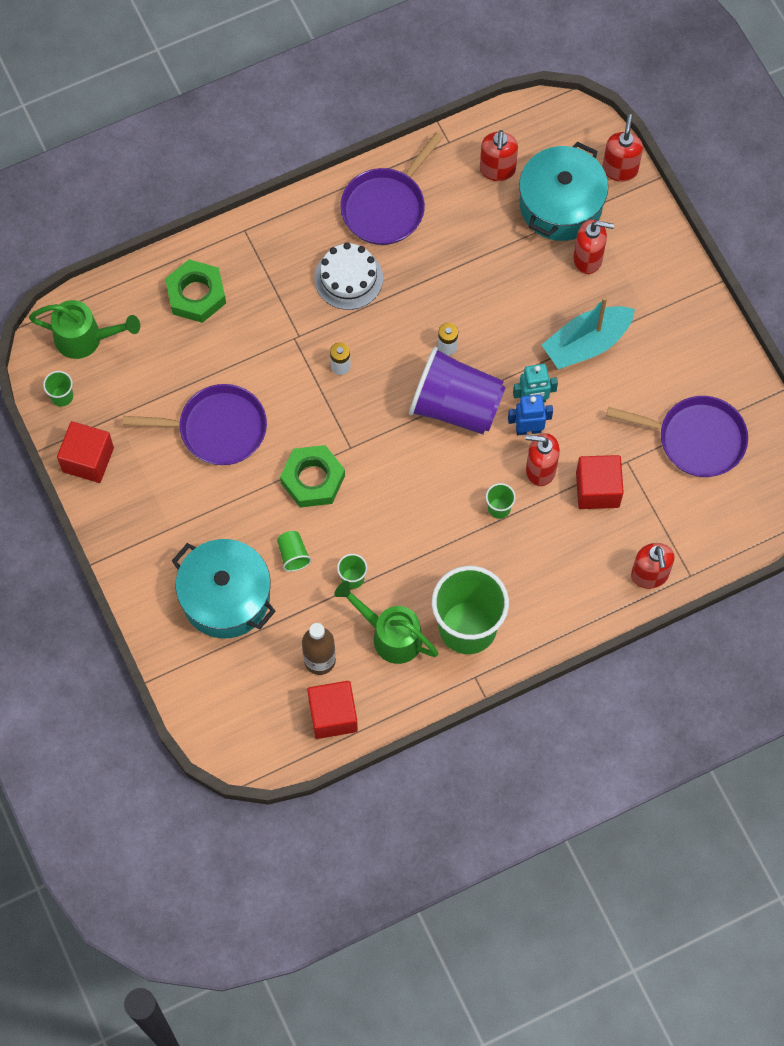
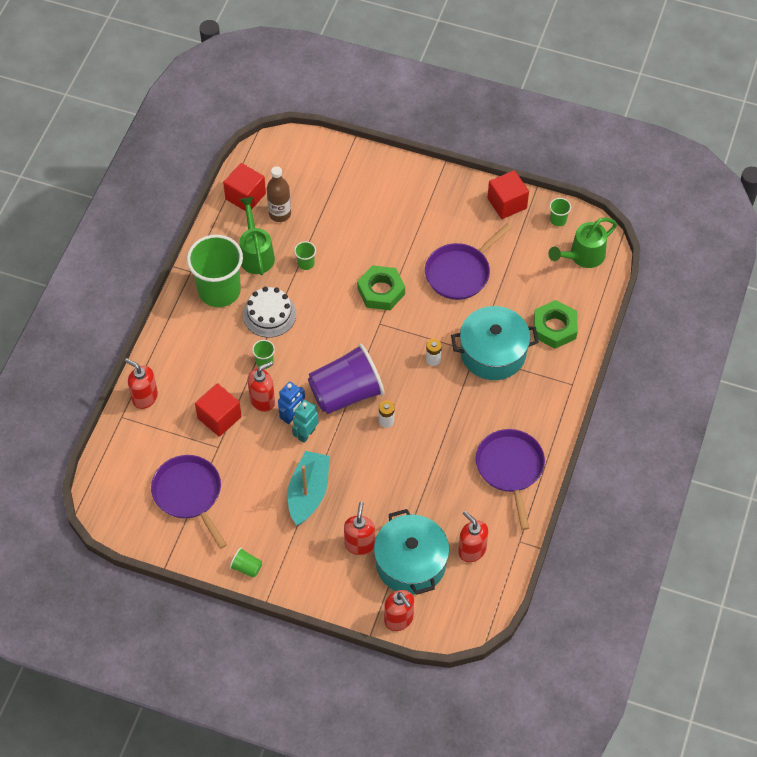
camera: 135 degrees right, 10 degrees down
turquoise pot [172,539,276,638] -> turquoise pot moved to [451,306,539,380]
green cup [277,531,312,572] -> green cup moved to [230,547,262,578]
white cake [314,243,383,310] -> white cake moved to [243,287,296,338]
green watering can [334,581,439,664] -> green watering can turned 90 degrees counterclockwise [239,197,275,275]
red soap dispenser [574,220,614,274] -> red soap dispenser turned 135 degrees clockwise [344,502,375,555]
purple pan [606,396,748,477] -> purple pan turned 90 degrees clockwise [151,455,227,549]

